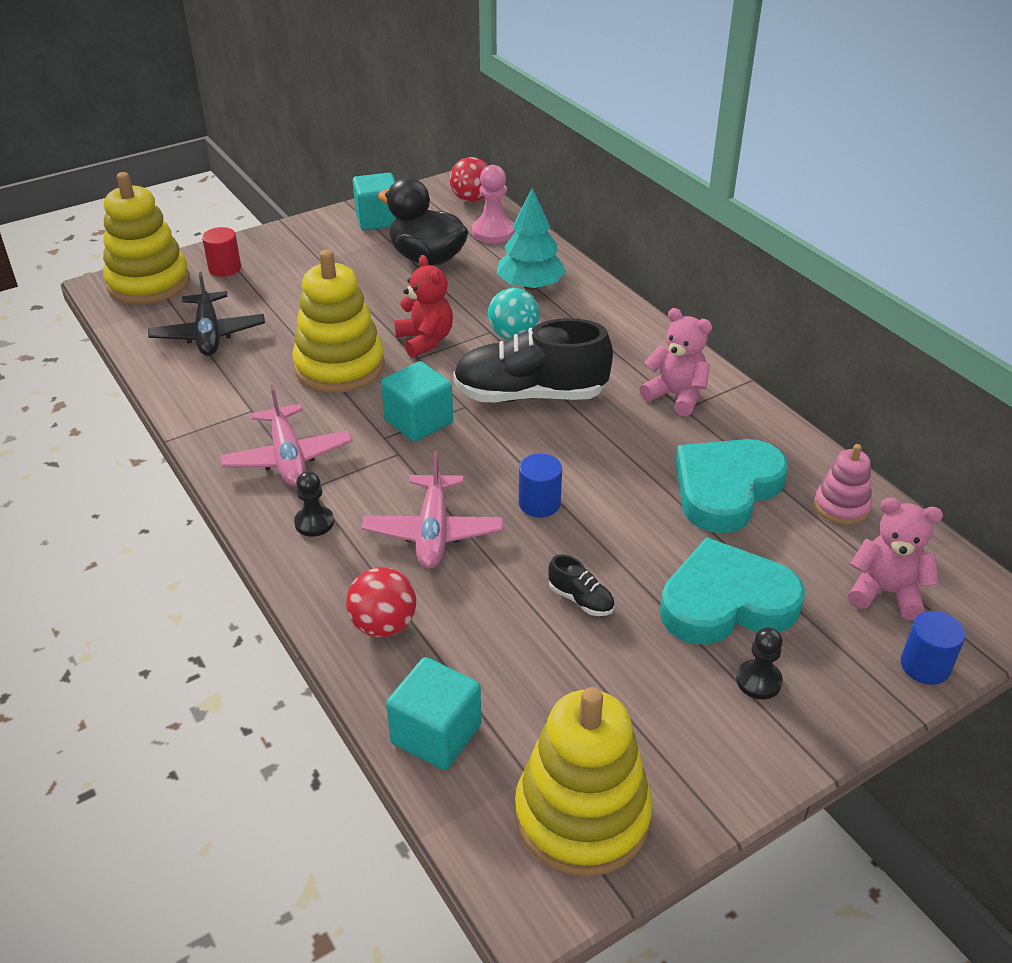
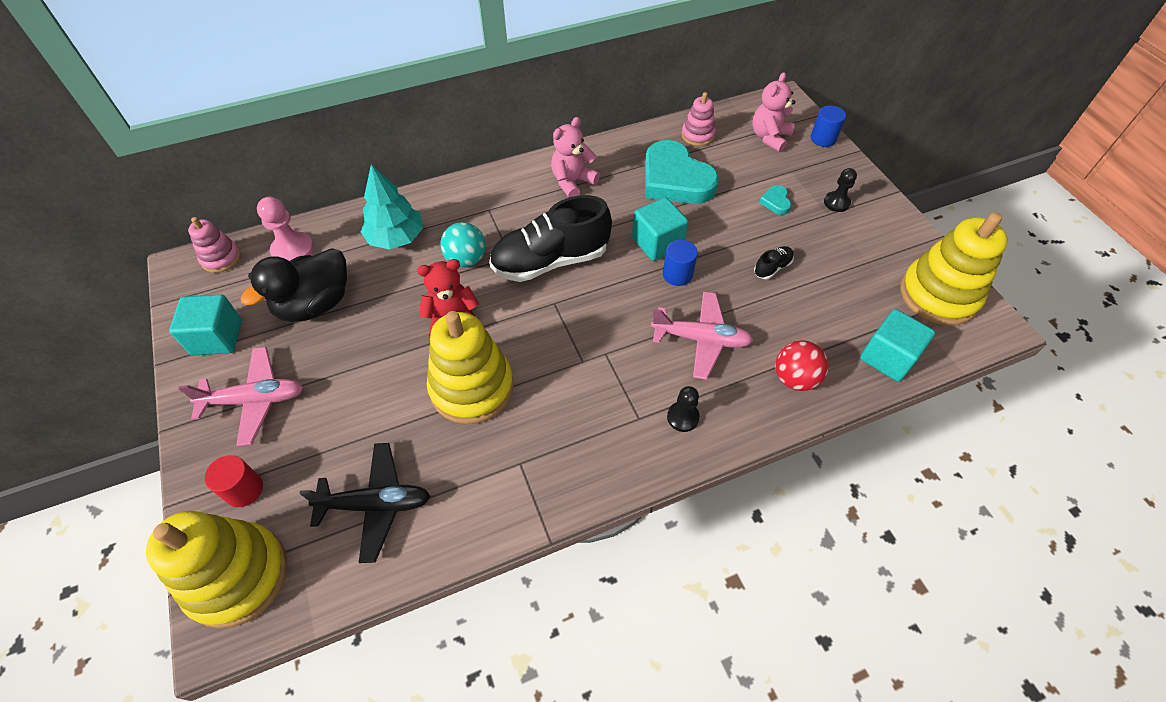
camera: 80 degrees left, 15 degrees up
pink plane [220,385,353,486] -> pink plane moved to [178,347,303,447]
turquoise cube [381,361,453,442] -> turquoise cube moved to [632,197,688,261]
red ball [449,157,488,202] -> pink stacking toy [188,217,241,273]
black shoe [453,318,613,402] -> black shoe turned 60 degrees clockwise [489,195,612,282]
turquoise heart [660,537,805,644] -> turquoise heart [759,185,791,215], size x0.41

